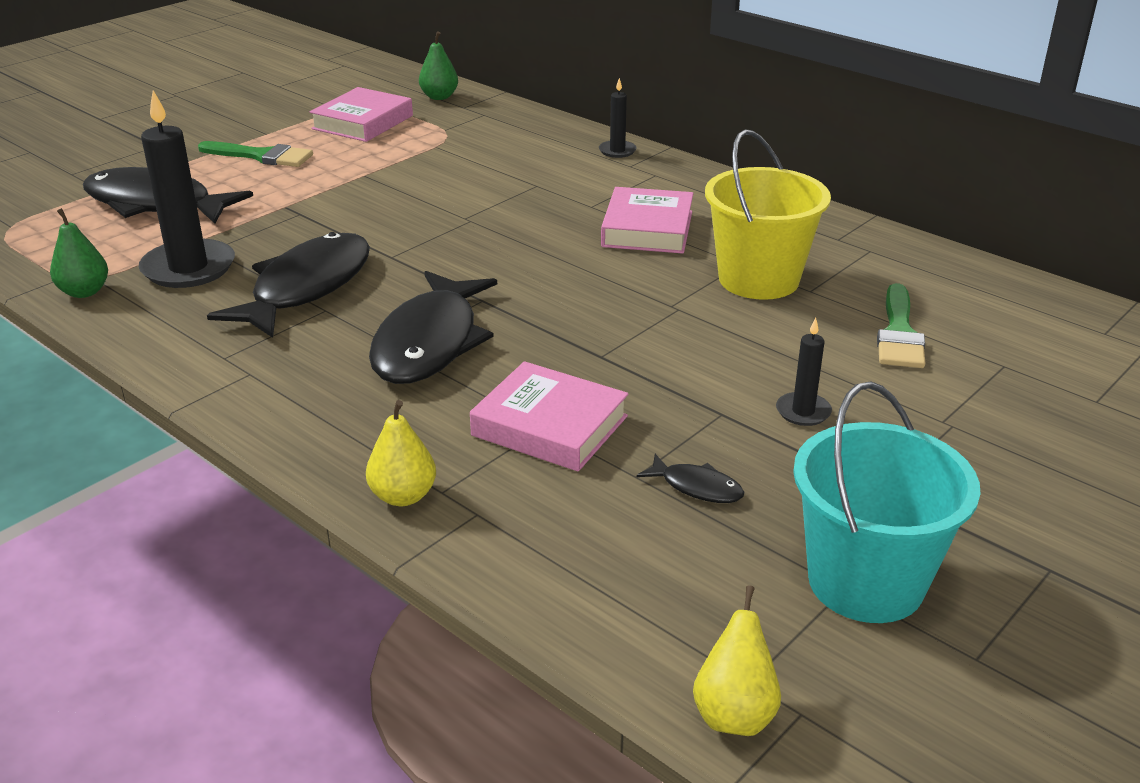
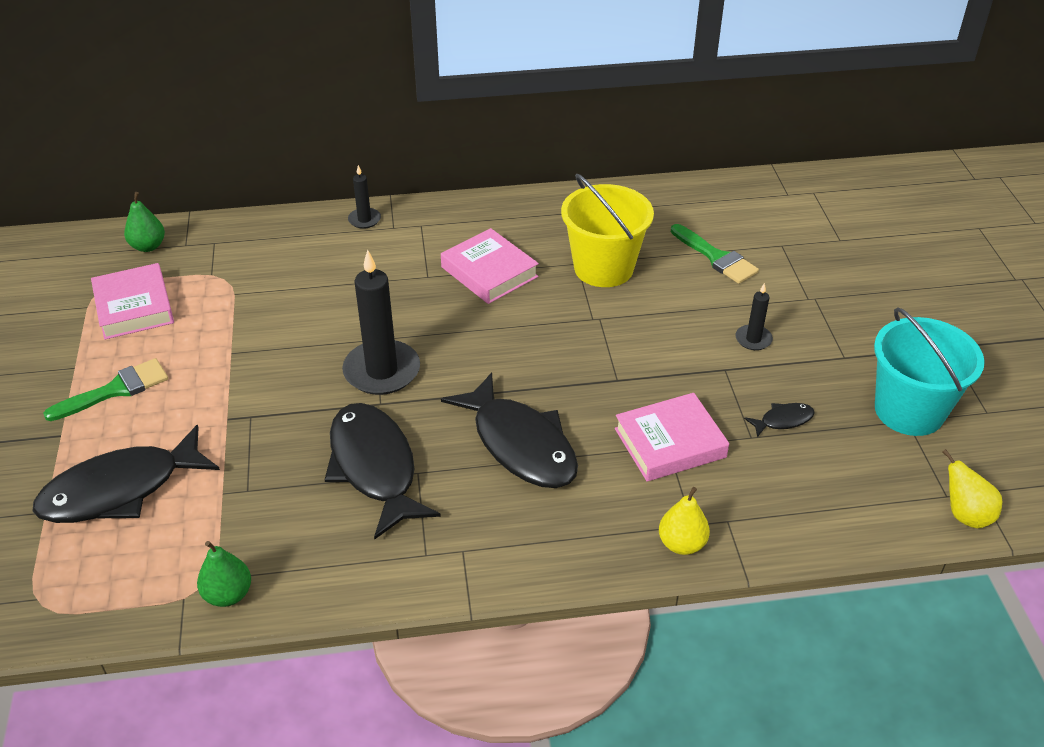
camera: 50 degrees left, 10 degrees up
black candle [139,90,235,288] -> black candle moved to [342,250,420,395]

